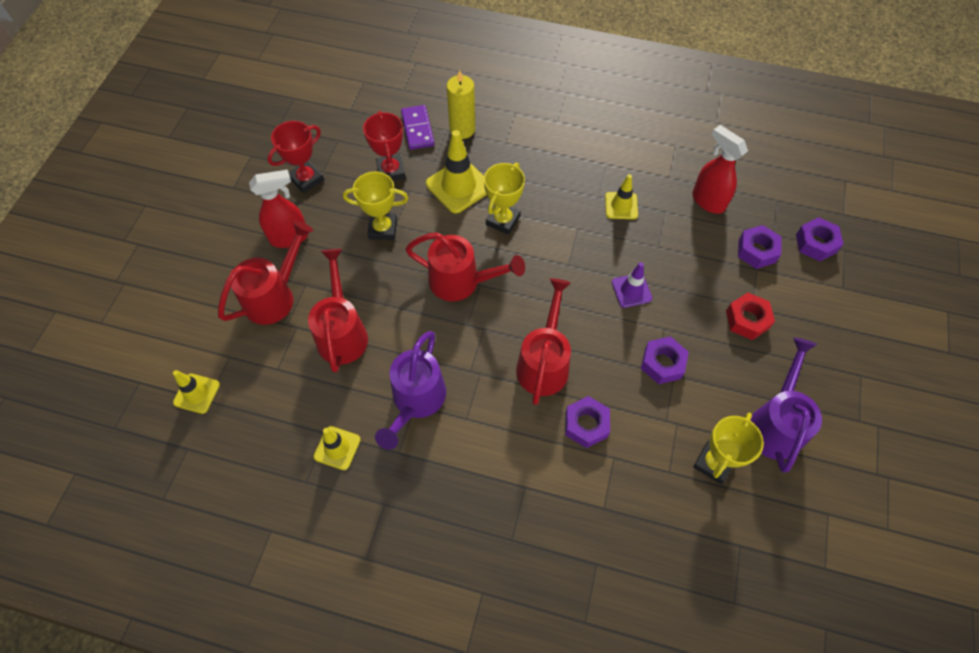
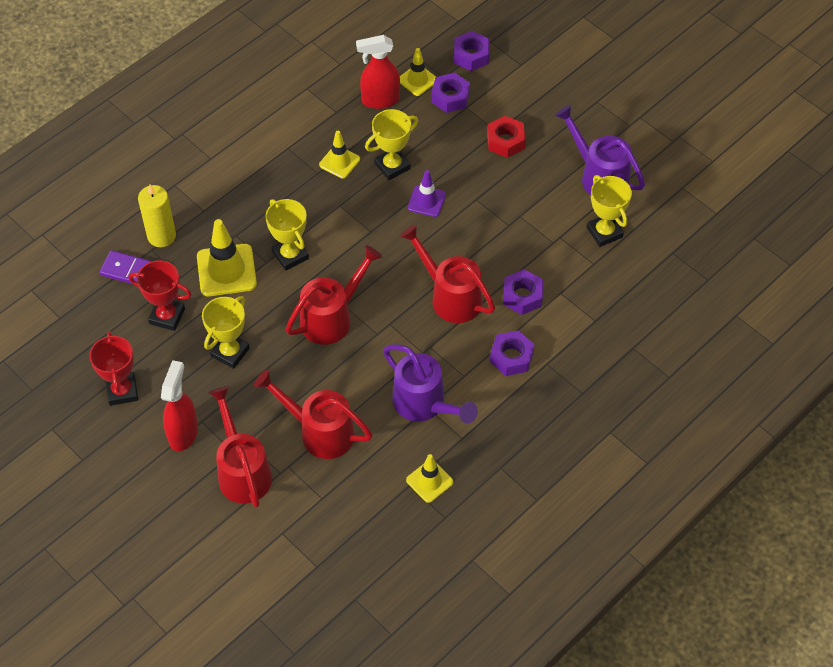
camera: 60 degrees left, 5 degrees down
yellow traffic cone [173,370,220,414] -> yellow traffic cone moved to [400,48,436,96]
purple nut [641,336,689,384] -> purple nut moved to [490,330,535,376]
none -> yellow trophy [365,109,418,180]

